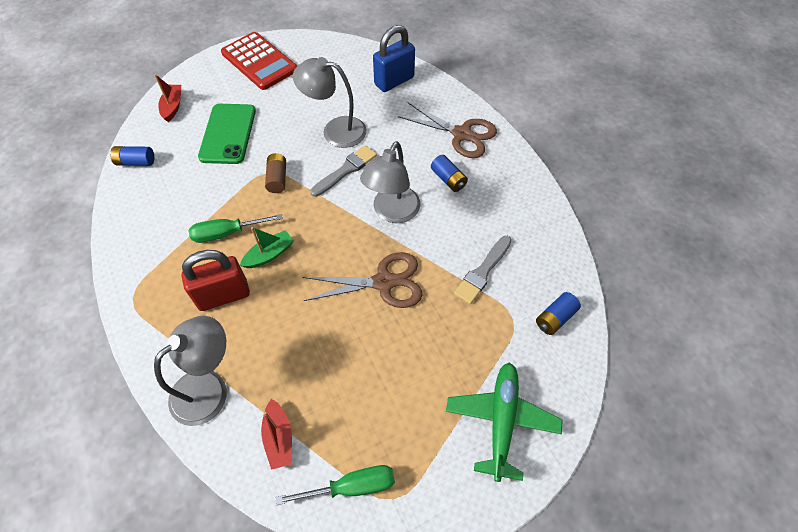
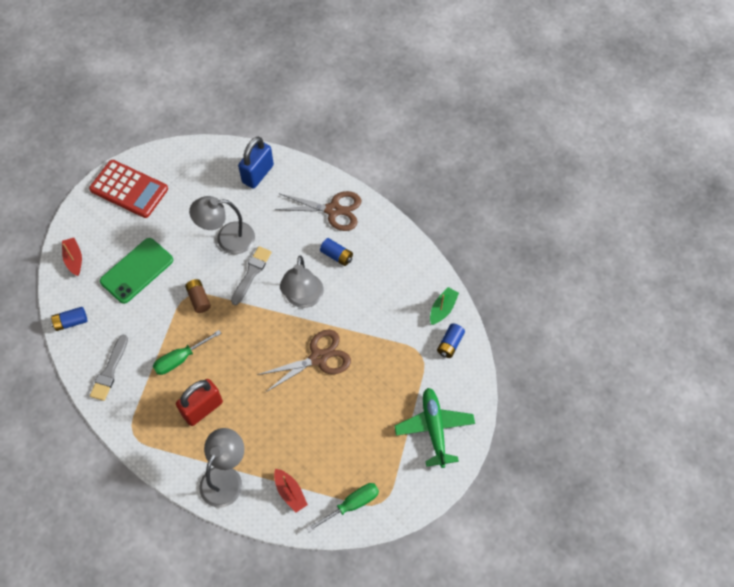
camera: 20 degrees left, 5 degrees up
green phone [198,104,256,164] -> green phone turned 60 degrees clockwise [100,238,173,304]
green boat [240,227,294,268] -> green boat moved to [430,287,459,325]
grey brush [454,236,512,304] -> grey brush moved to [90,334,128,401]

